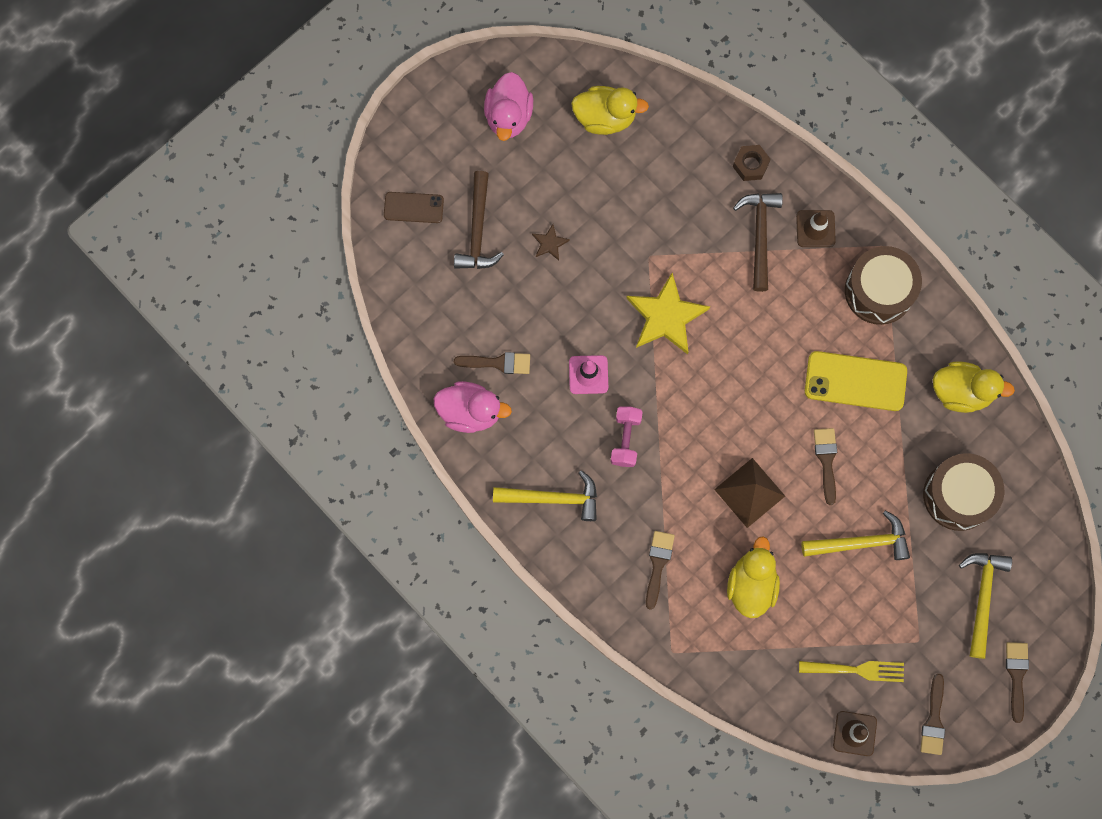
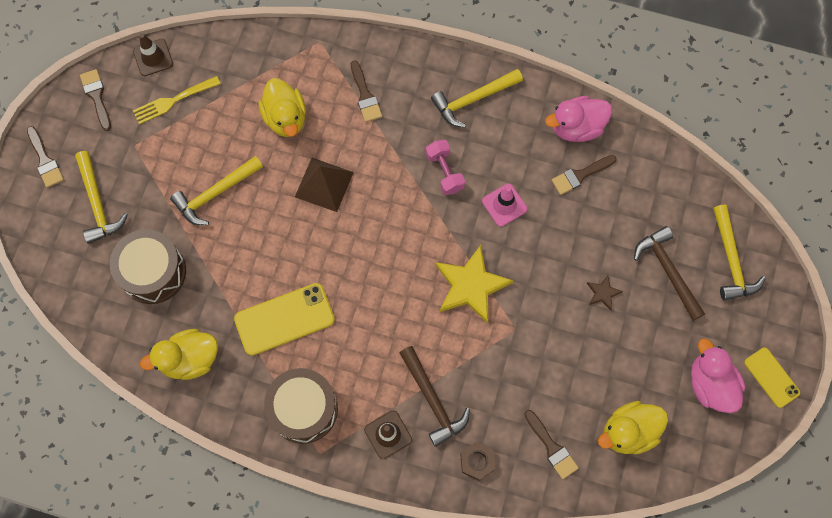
camera: 150 degrees right, 5 degrees down
brown phone [384,192,444,223] -> yellow hammer [713,205,766,301]
brown brush [814,428,837,505] -> brown brush moved to [524,410,578,479]
none -> yellow phone [744,347,800,408]

